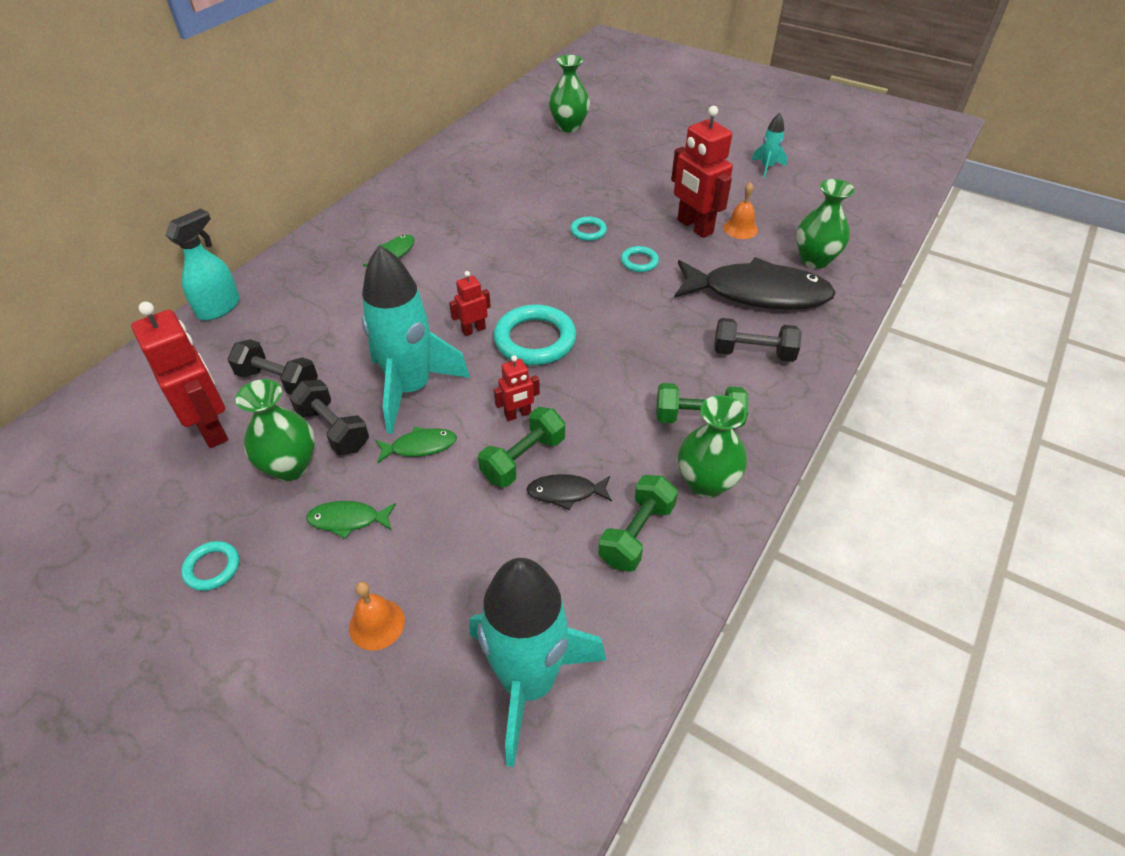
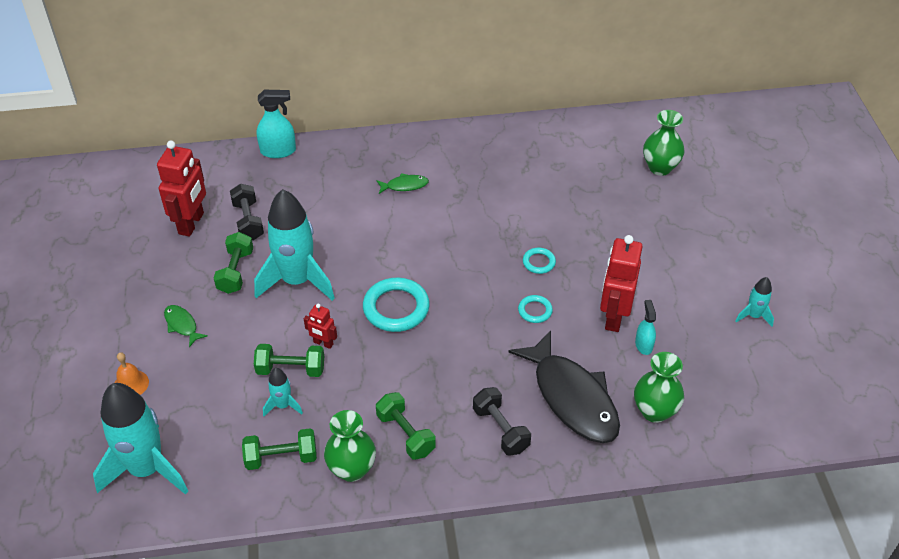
camera: 50 degrees right, 0 degrees up
turquoise ring [181,541,239,591] -> none
green vase [235,379,315,481] -> none
black dumbbell [289,380,369,455] -> green dumbbell [214,232,253,294]
green fish [375,427,457,463] -> none
red robot [449,271,491,336] -> none
black fish [526,474,612,510] -> turquoise rocket [263,368,303,416]
orange bell [723,182,758,239] -> turquoise spray bottle [635,300,656,355]

